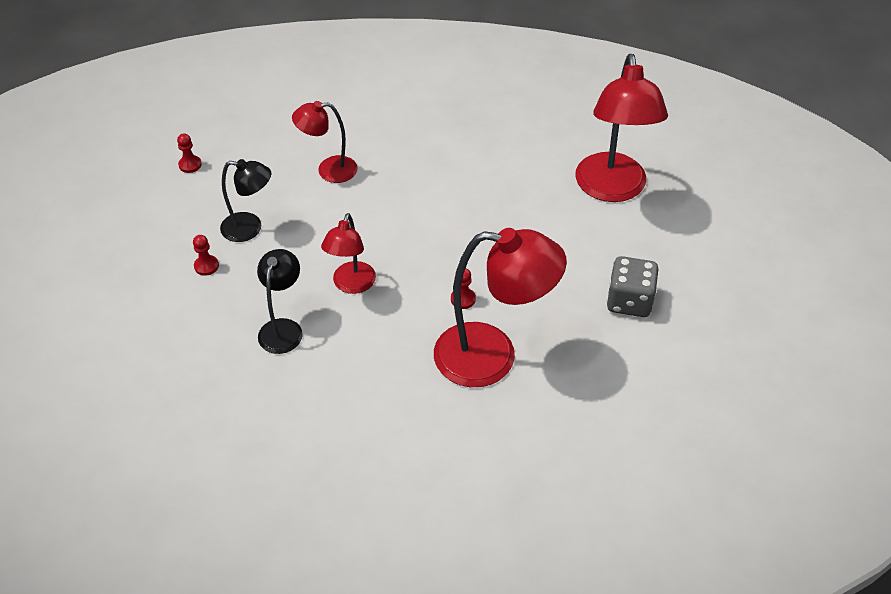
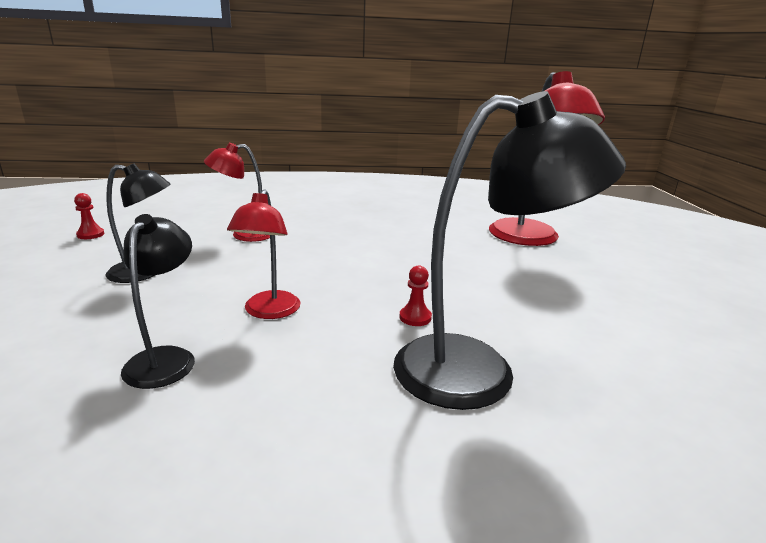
camera: 10 degrees left, 25 degrees down
red pawn [193,235,219,276] -> none
red lamp [434,228,567,387] -> black lamp [393,91,626,410]
grey dice [607,256,658,317] -> none

